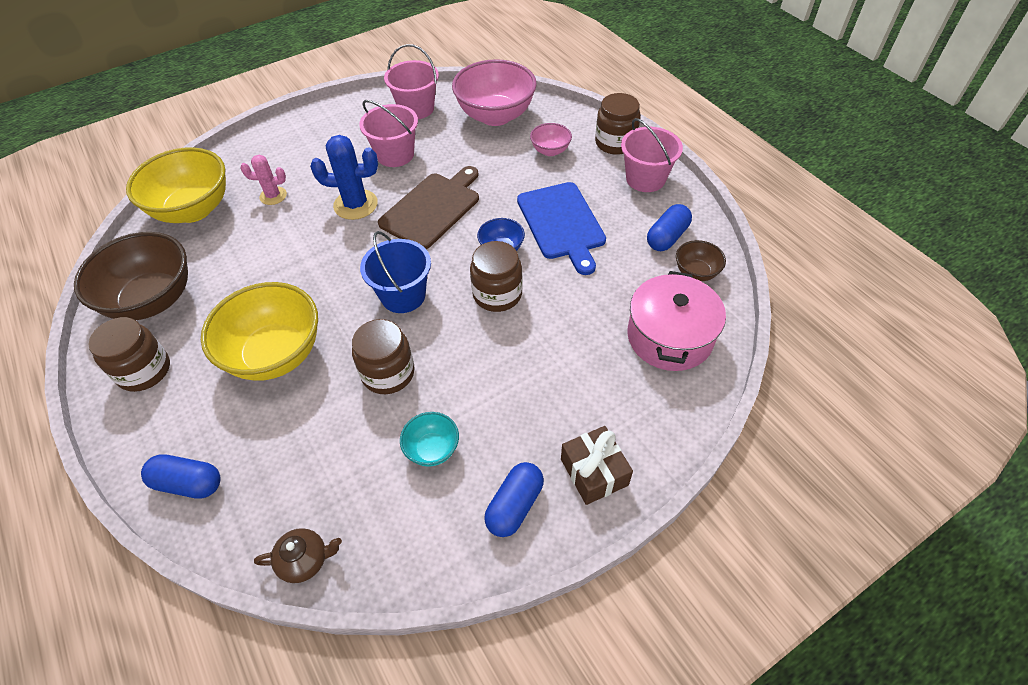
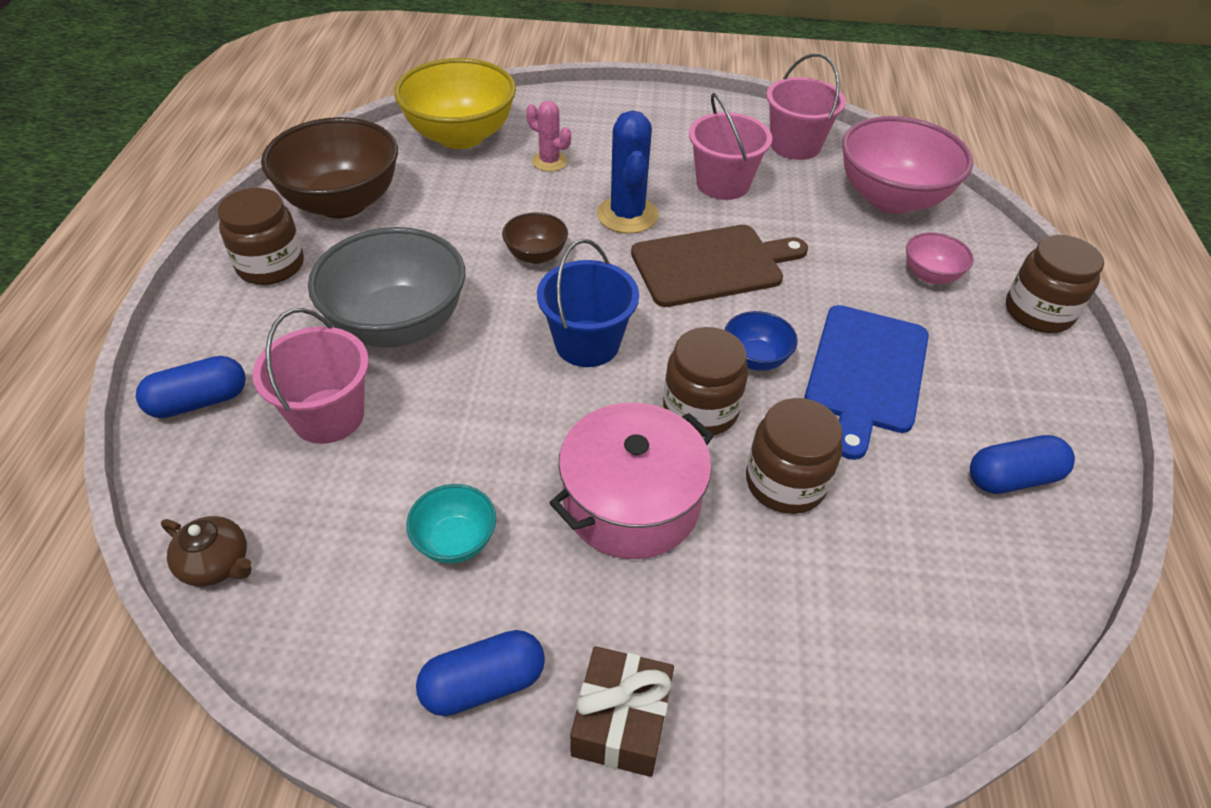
camera: 35 degrees right, 5 degrees down
blue capsule [141,455,221,499] -> blue capsule turned 75 degrees counterclockwise [136,356,246,418]
yellow bowl [201,282,318,381] -> grey bowl [308,227,465,348]
blue cactus [310,135,378,220] -> blue cactus turned 45 degrees clockwise [597,110,658,234]
brown jar [352,319,415,394] -> brown jar moved to [746,398,843,514]
pink bucket [621,118,683,192] -> pink bucket moved to [253,308,369,444]
pink pot [627,271,726,371] -> pink pot moved to [550,403,714,559]
brown bowl [676,240,726,281] -> brown bowl moved to [502,212,568,264]

